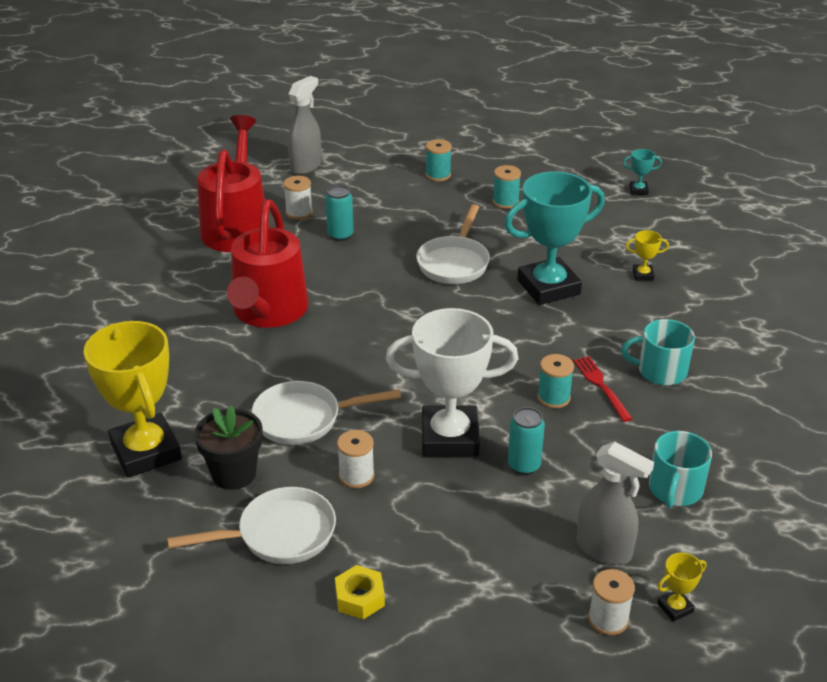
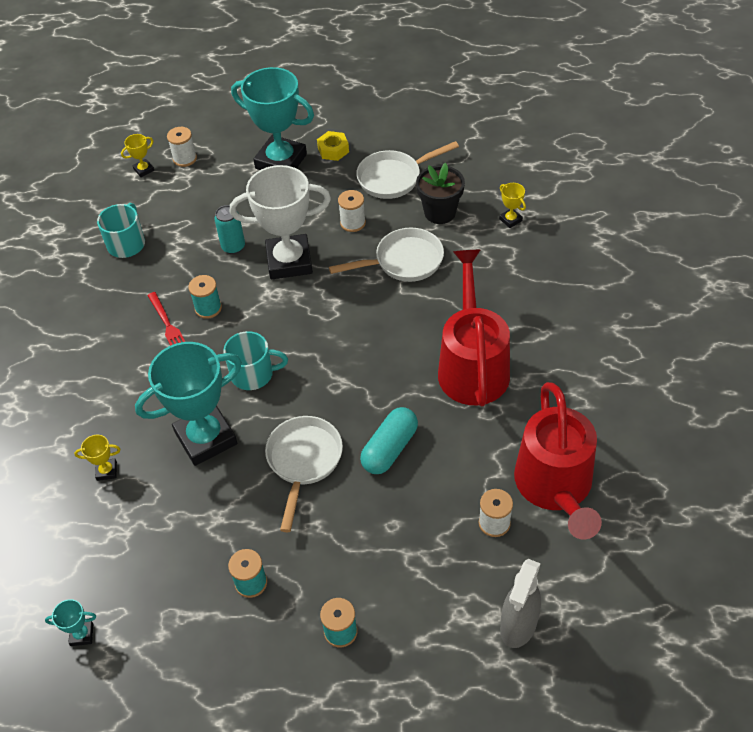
camera: 175 degrees right, 15 degrees up
yellow trophy [83,321,182,478] -> yellow trophy [499,183,526,228], size x0.40
turquoise can [325,185,354,241] -> none
grey spray bottle [577,442,654,565] -> none
turquoise mug [621,319,695,385] -> turquoise mug moved to [223,331,288,390]
none -> turquoise trophy [231,67,314,170]
none -> turquoise capsule [360,407,418,474]

